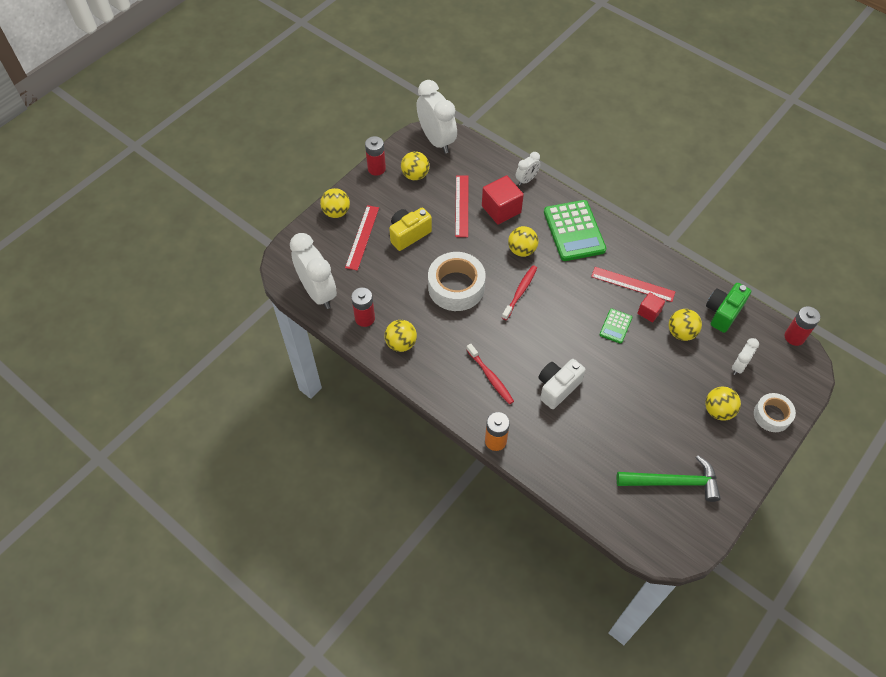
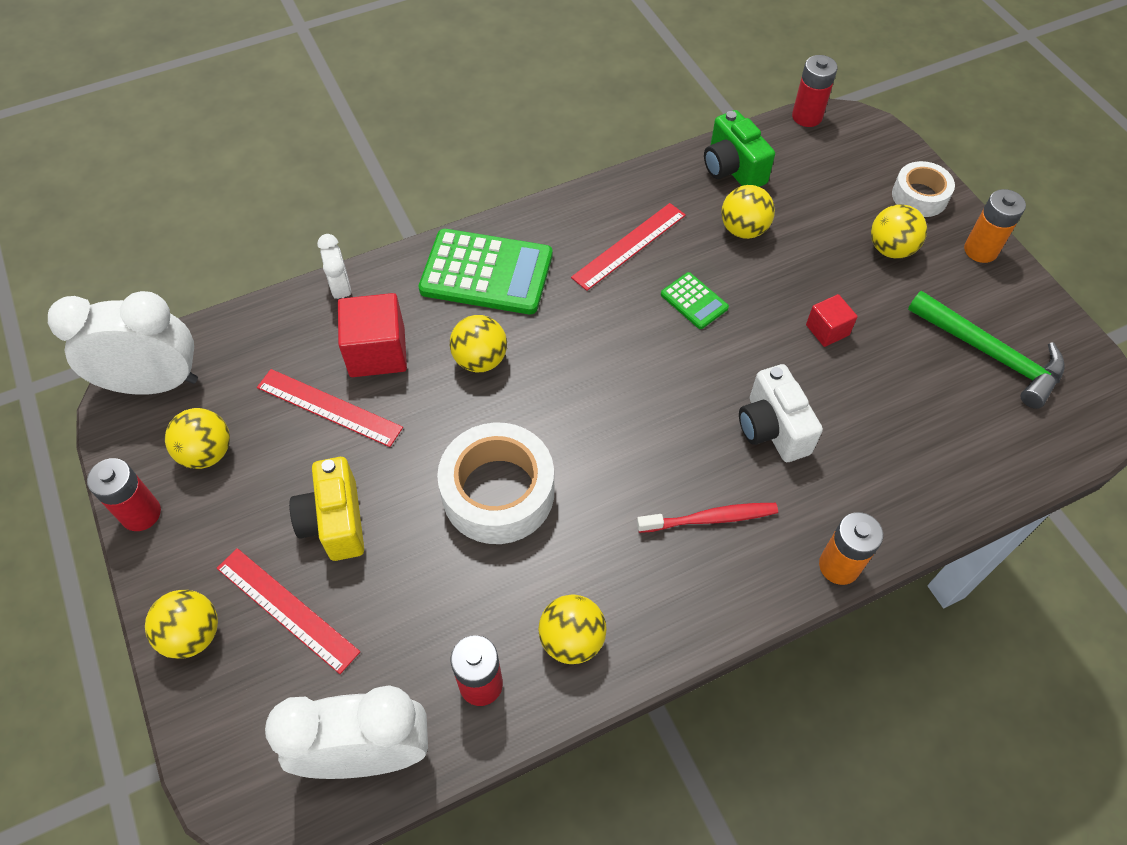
camera: 65 degrees left, 0 degrees up
red toothbrush [502,265,537,320] -> none
green hammer [617,455,721,502] -> green hammer turned 105 degrees clockwise [908,291,1065,409]
red cube [637,292,665,322] -> red cube moved to [806,294,858,347]
white clock [732,338,759,375] -> none
none -> orange battery [964,189,1026,263]

